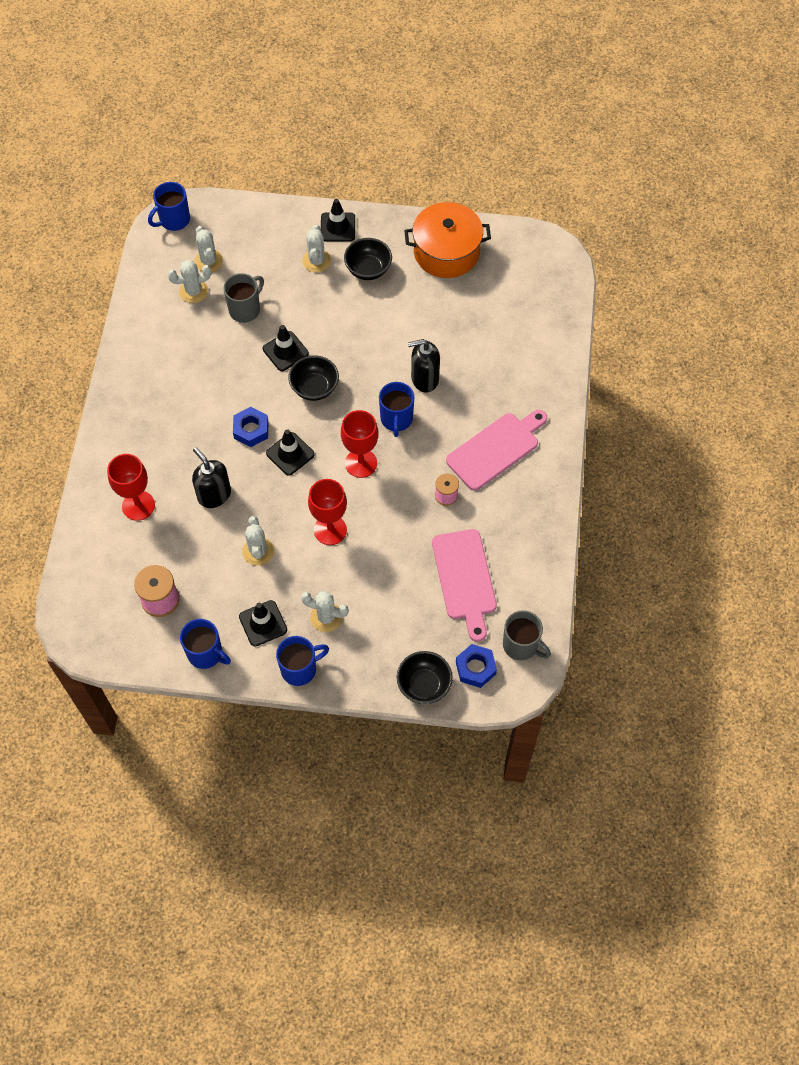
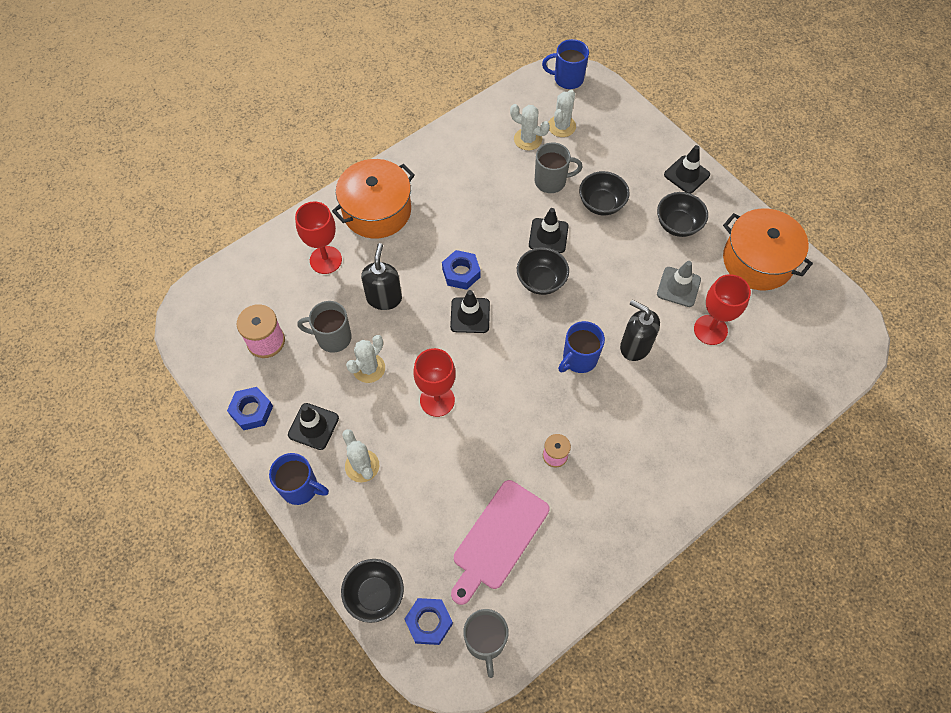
camera: 45 degrees right, 0 degrees up
blue mug [180,619,231,669] -> blue nut [227,387,273,430]
white cactus [302,225,331,273] -> none
red goblet [341,410,378,478] -> red goblet moved to [694,274,751,345]
pink cutting board [446,410,547,491] -> none
none -> grey mug [297,301,352,353]
none -> orange pot [332,159,415,238]
none -> black bowl [579,171,630,215]
none -> grey traffic cone [657,261,701,307]

